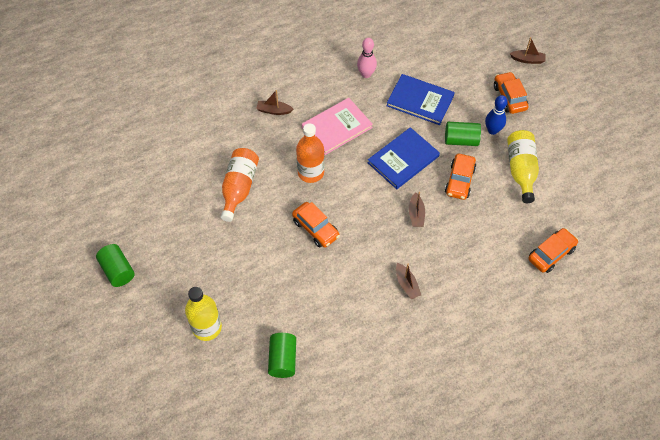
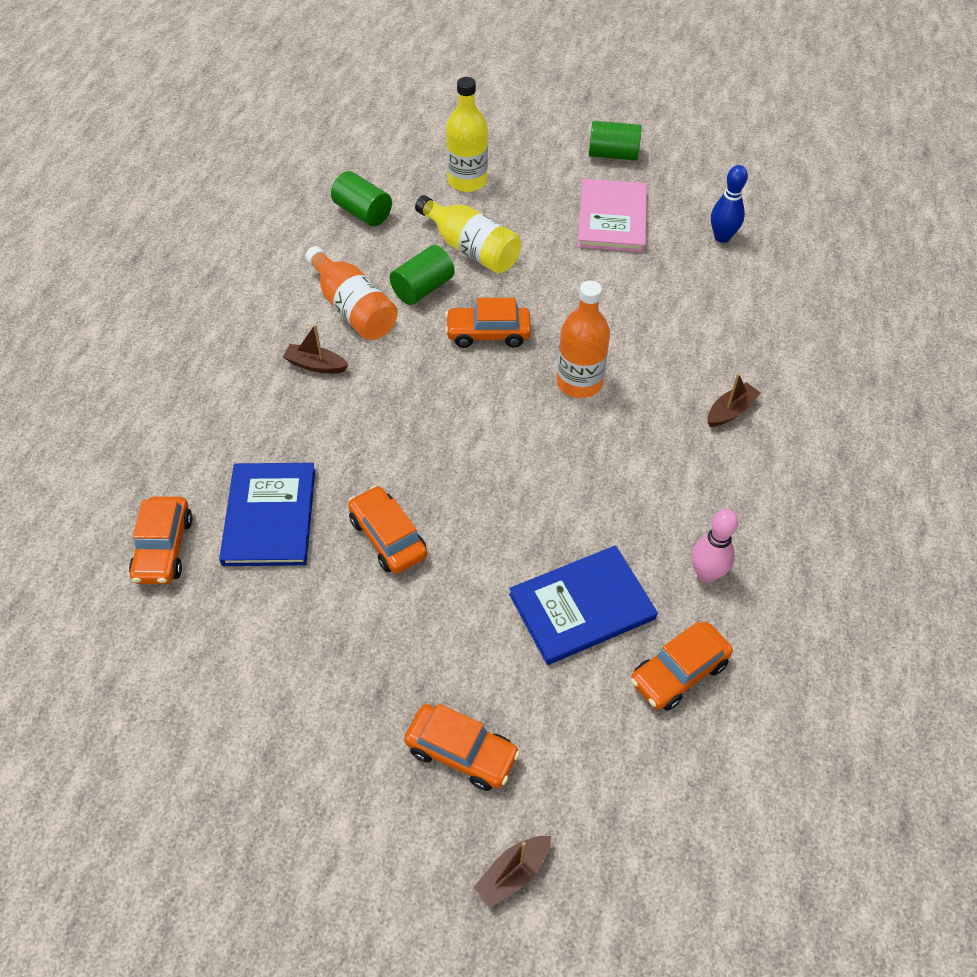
camera: 130 degrees right, 5 degrees down
orange bottle [221,148,259,222] -> orange bottle moved to [305,246,398,340]
pink book [302,98,373,155] -> pink book moved to [577,179,647,252]
blue book [368,127,440,189] -> blue book moved to [219,463,315,566]
brown boat [409,191,425,227] -> none
green cylinder [445,122,481,146] -> green cylinder moved to [389,245,455,305]
blue bowling pin [485,95,508,135] -> blue bowling pin moved to [711,165,748,243]
yellow bottle [507,130,539,203] -> yellow bottle moved to [415,195,521,274]
none -> orange car [631,622,733,711]

